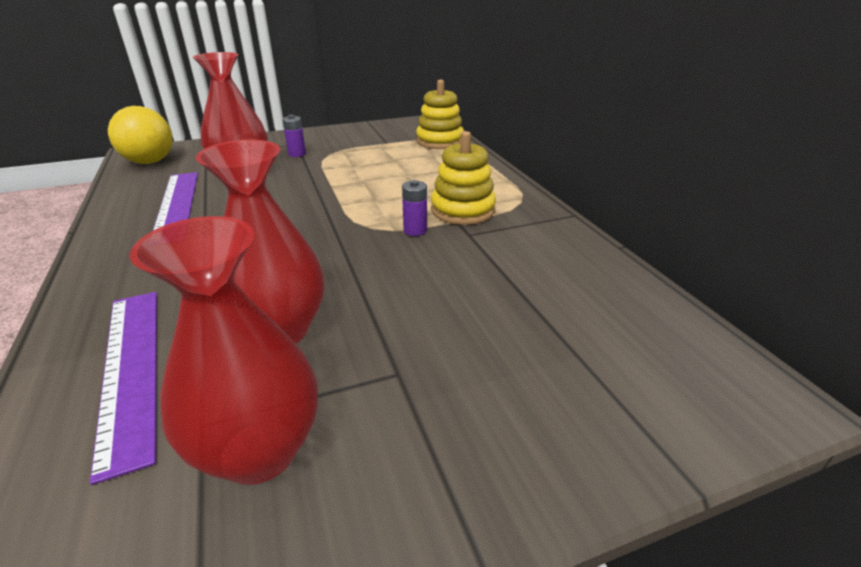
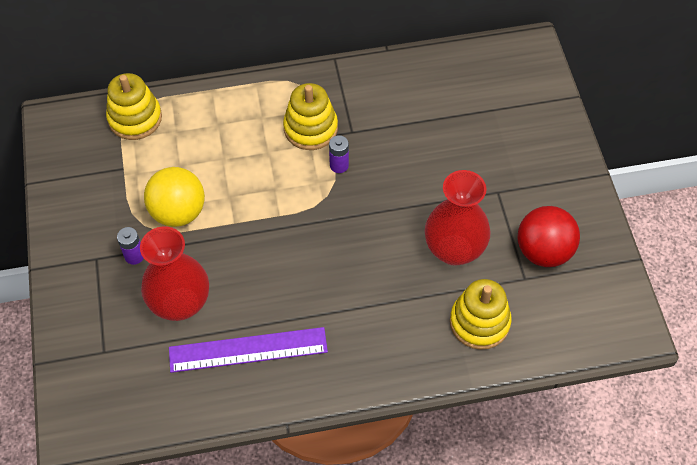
camera: 80 degrees left, 25 degrees up
purple ruler [90,292,157,485] -> yellow stacking toy [450,279,512,350]
yellow ball [108,106,173,164] -> yellow ball moved to [144,167,205,227]
red vase [130,216,318,485] -> red ball [517,206,580,267]

